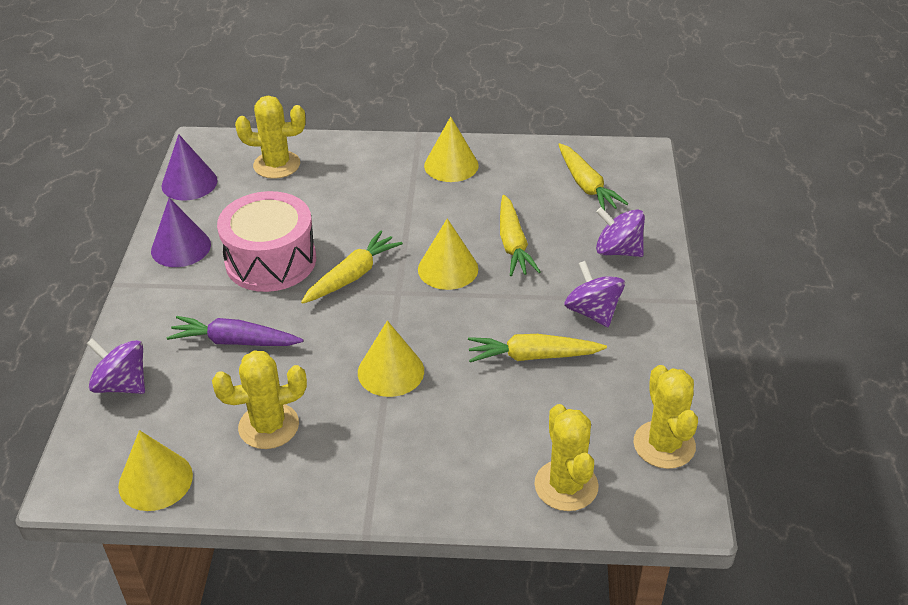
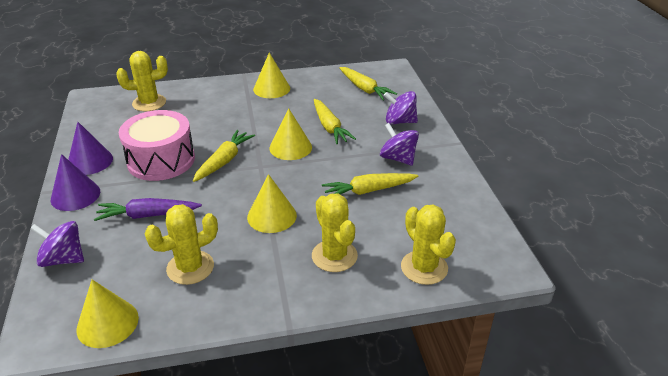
camera: 15 degrees left, 5 degrees down
purple cone [161,134,218,201] -> purple cone moved to [51,154,100,211]
yellow cactus [633,365,698,469] -> yellow cactus moved to [312,193,358,272]

